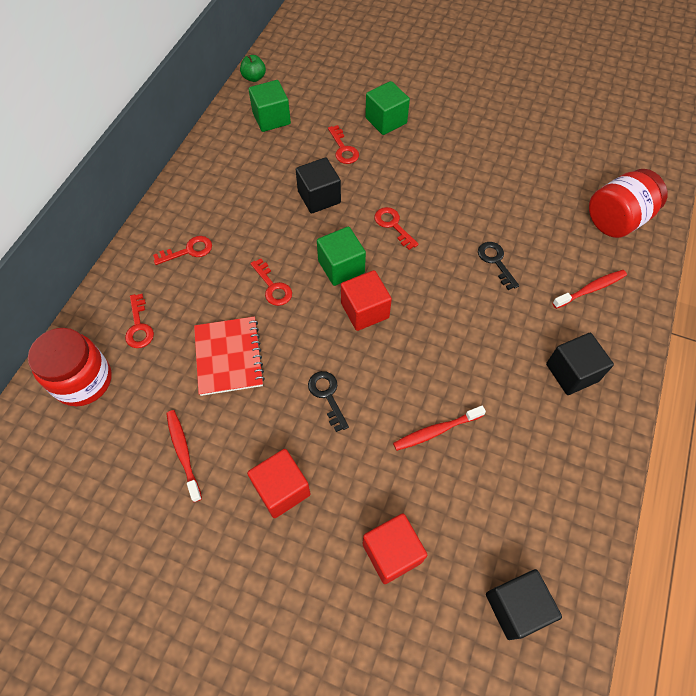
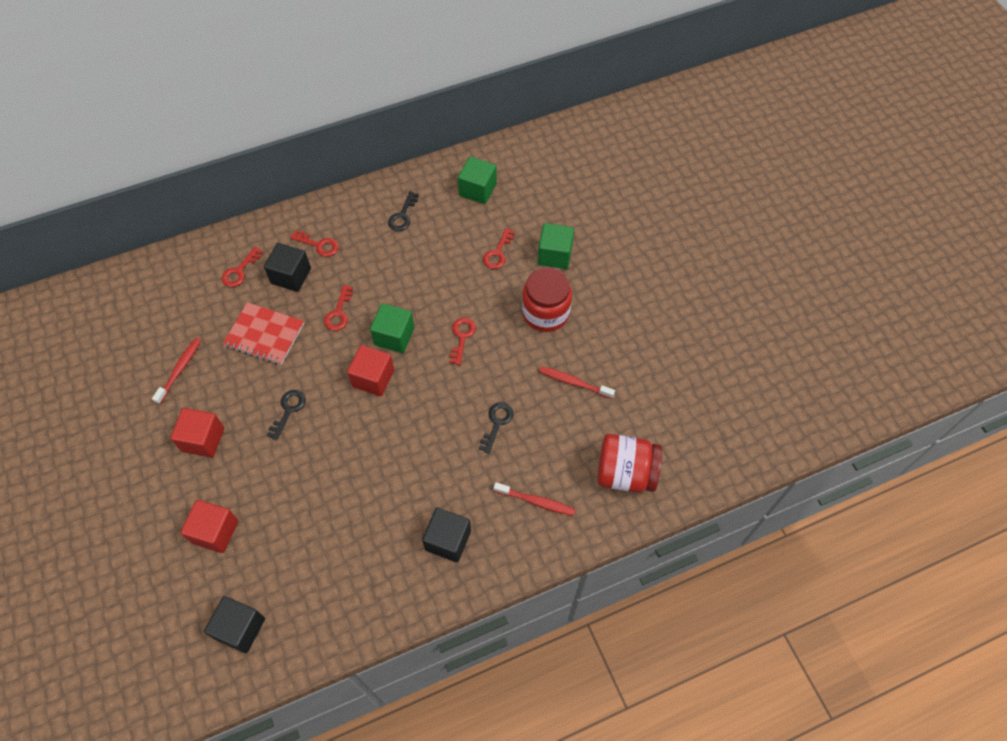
camera: 45 degrees right, 0 degrees up
red jar [28,328,112,406] -> red jar moved to [522,267,572,332]
red notebook [194,316,265,396] -> red notebook turned 75 degrees clockwise [223,302,304,365]
green apple [240,55,266,82] -> none
black cube [296,157,341,214] -> black cube moved to [264,243,311,292]
red toothbrush [393,405,486,451] -> red toothbrush moved to [539,366,615,399]
none -> black key [388,191,419,231]

